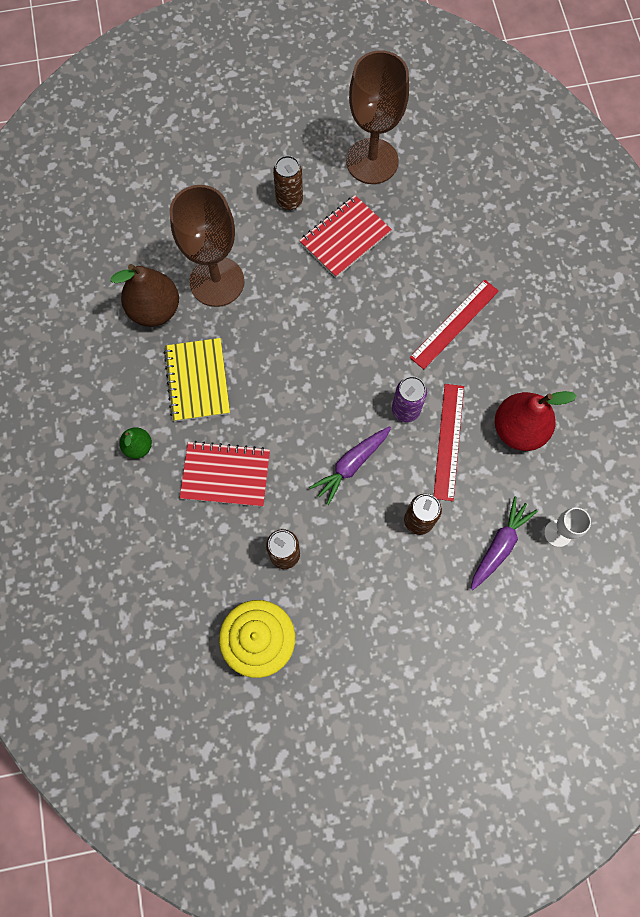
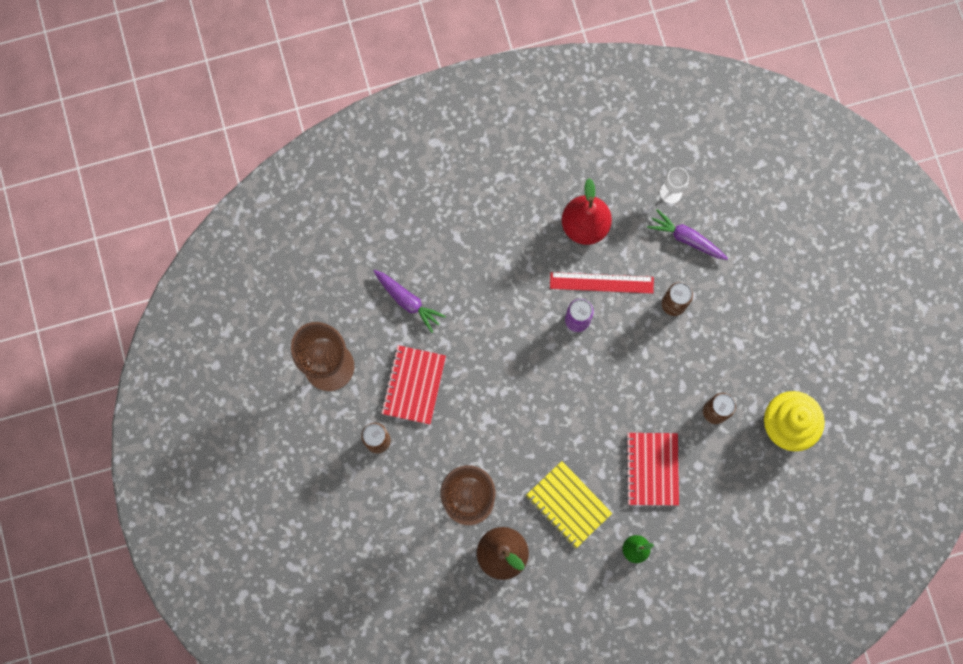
camera: 95 degrees left, 5 degrees up
yellow notebook [164,338,230,422] -> yellow notebook turned 60 degrees clockwise [526,461,612,549]
red notebook [299,195,392,278] -> red notebook turned 60 degrees clockwise [381,345,446,424]
purple carrot [309,426,391,505] -> purple carrot moved to [373,270,446,333]
red ruler [409,280,499,369] -> none

